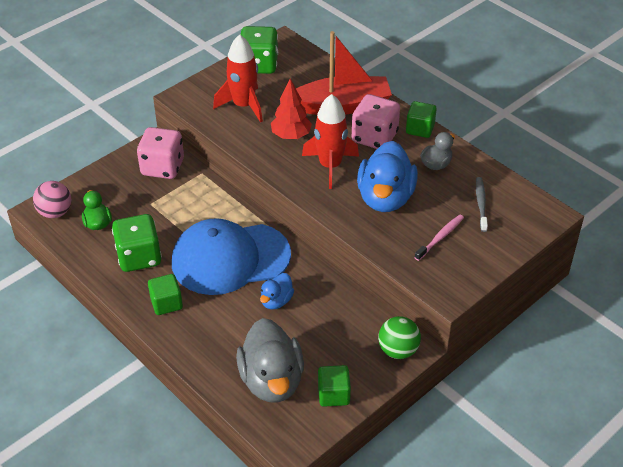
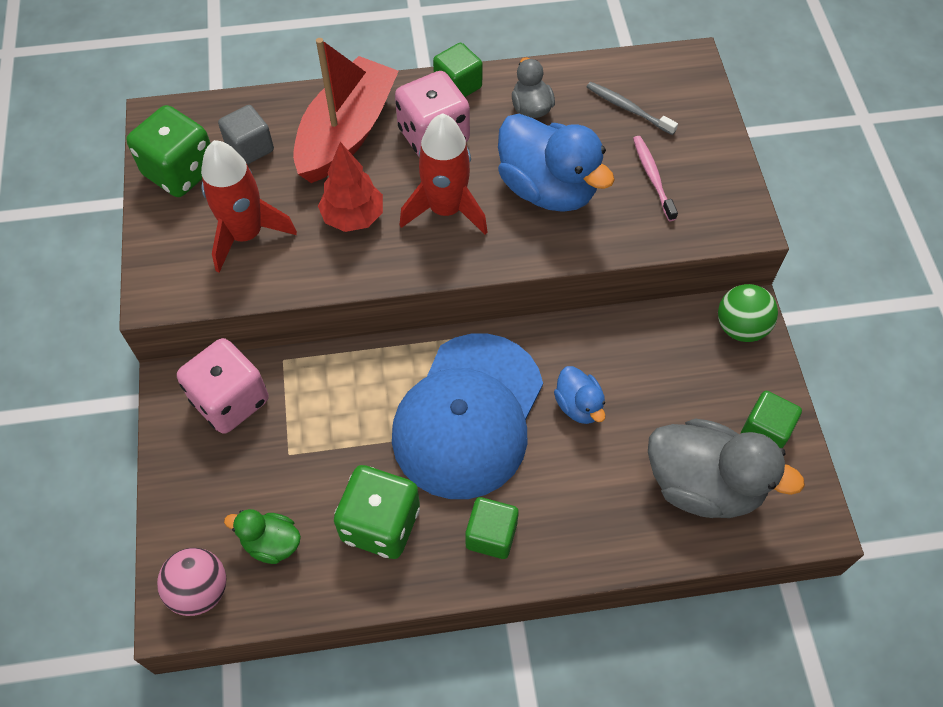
camera: 55 degrees left, 15 degrees up
none -> grey cube [218,105,274,165]

